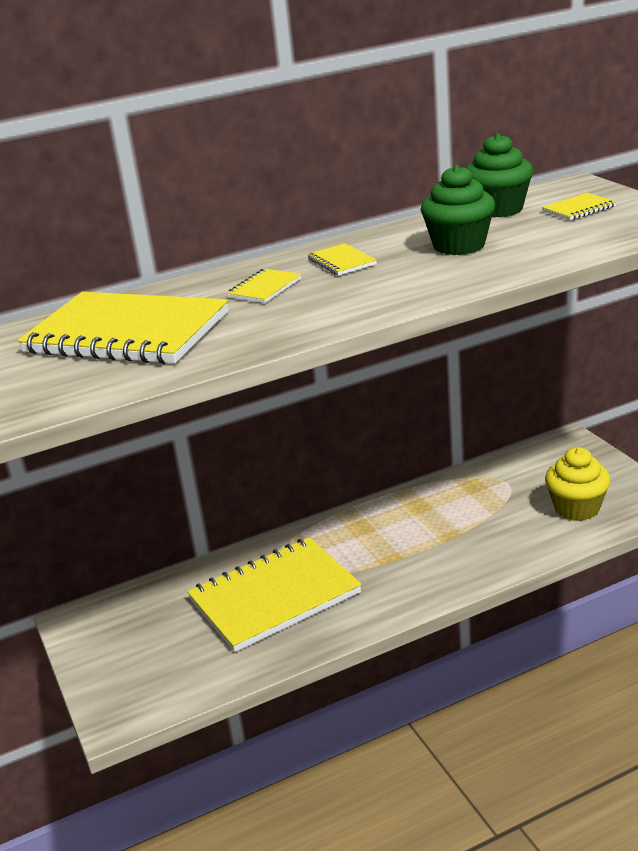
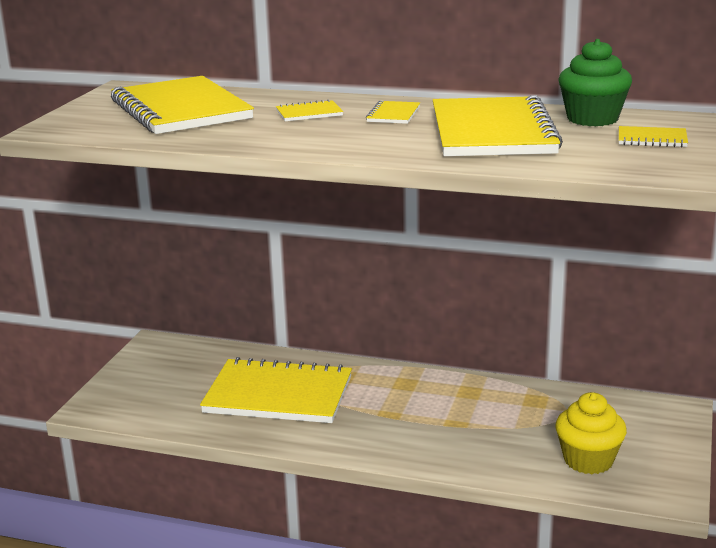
camera: 40 degrees right, 5 degrees down
green cupcake [421,165,495,255] -> yellow notebook [433,95,563,156]

